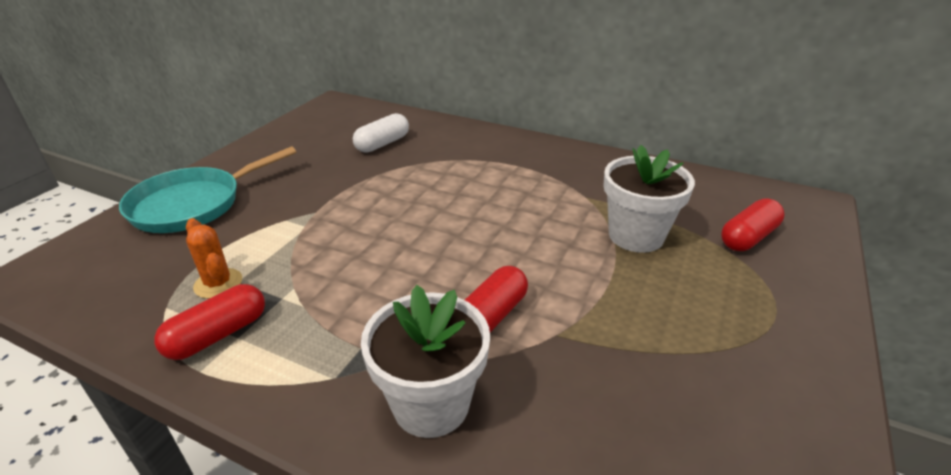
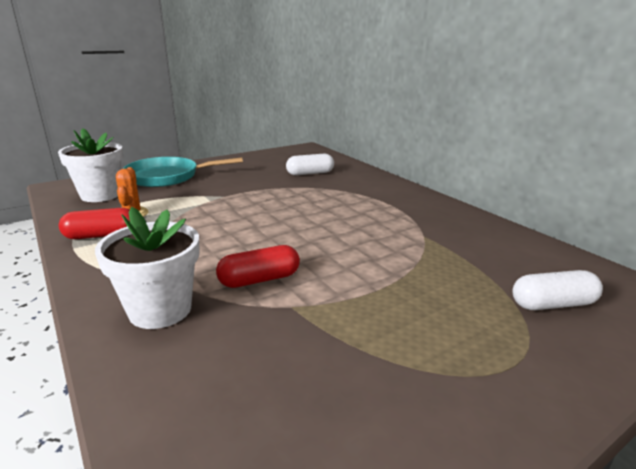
camera: 30 degrees right, 10 degrees down
white flower pot [603,145,695,253] -> white flower pot moved to [58,128,123,202]
red capsule [721,198,784,251] -> white capsule [512,270,603,310]

